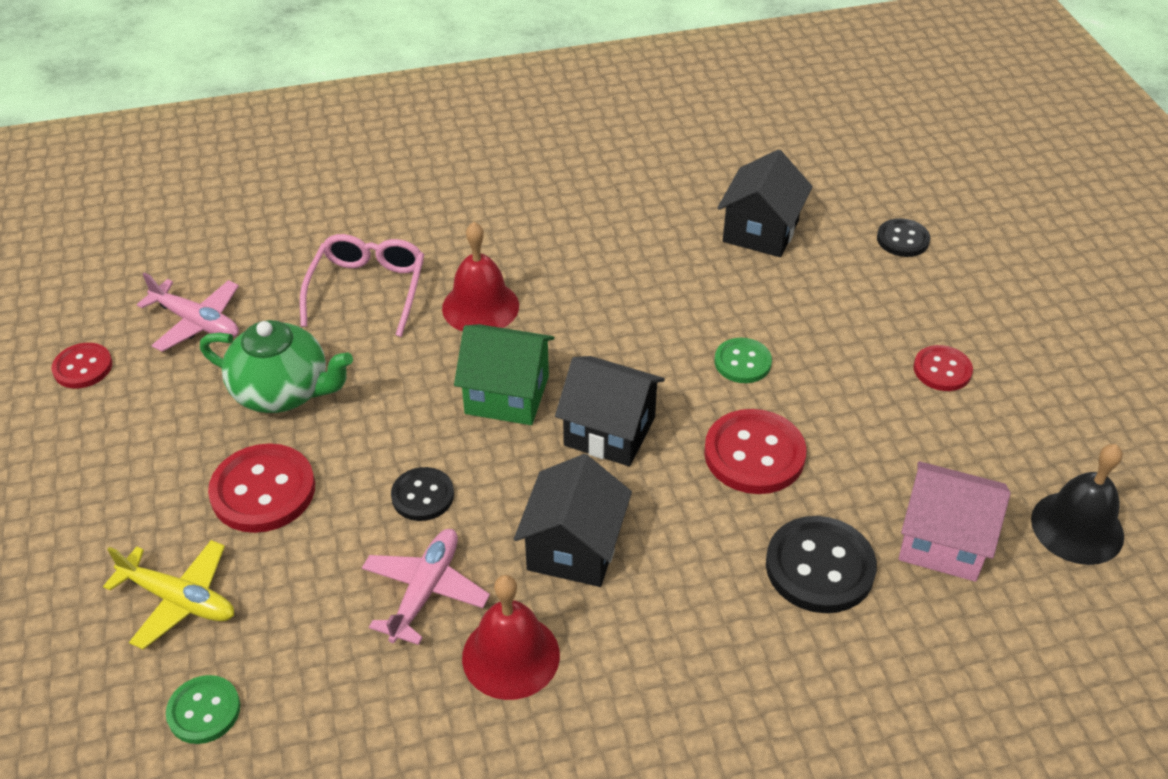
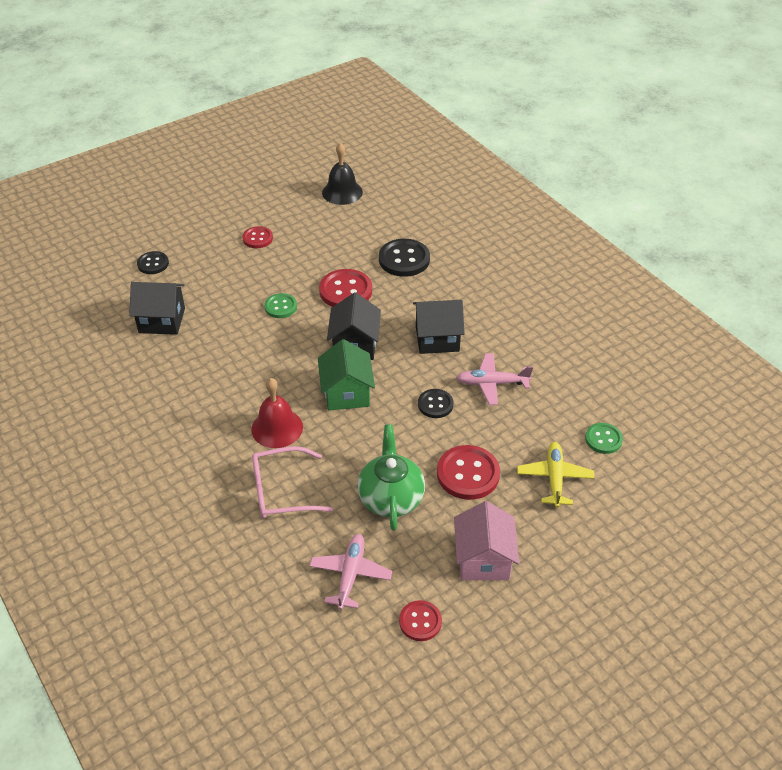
camera: 110 degrees left, 0 degrees up
red bell [462,575,560,700] -> none
pink house [899,461,1011,582] -> pink house moved to [454,501,519,580]

